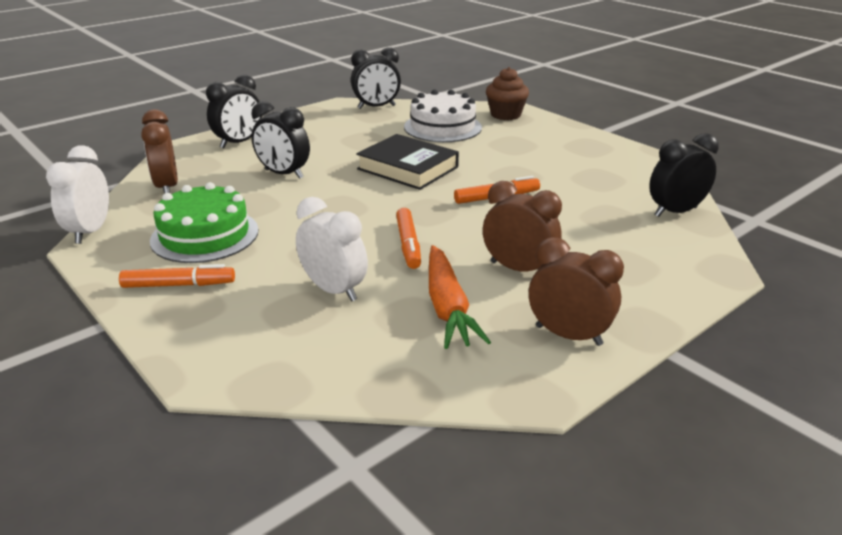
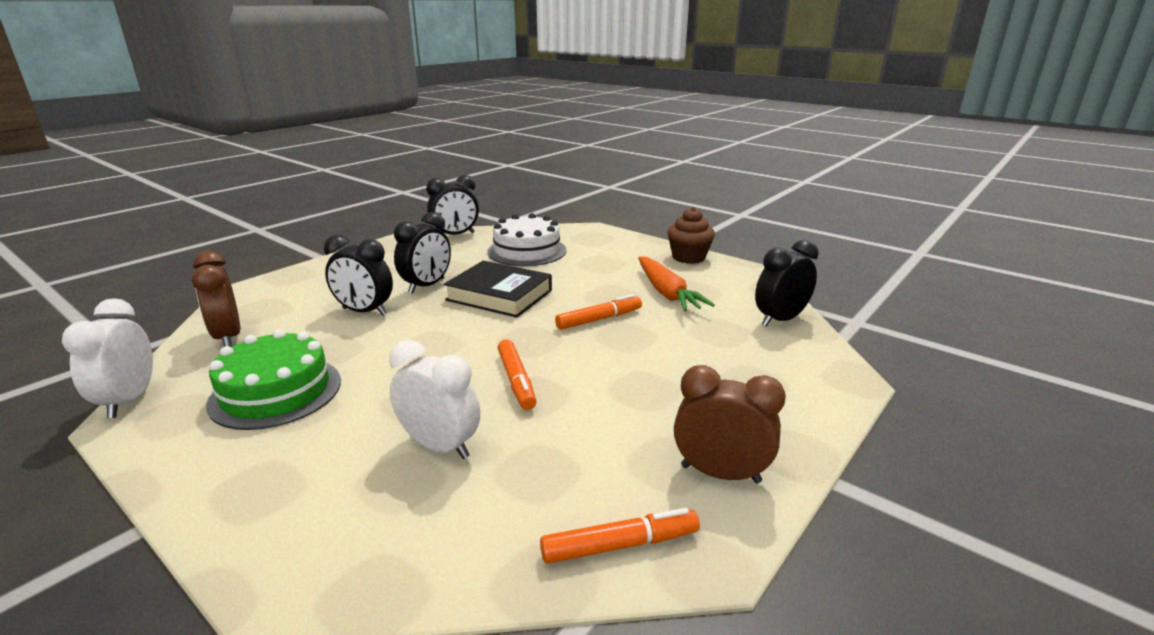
camera: 10 degrees left, 5 degrees down
orange marker [119,264,235,288] -> orange marker moved to [540,508,700,564]
black clock [206,74,262,148] -> black clock moved to [394,212,451,293]
orange carrot [429,245,491,349] -> orange carrot moved to [638,256,715,311]
brown clock [483,181,562,271] -> none
brown cupcake [486,67,529,120] -> brown cupcake moved to [667,207,715,264]

